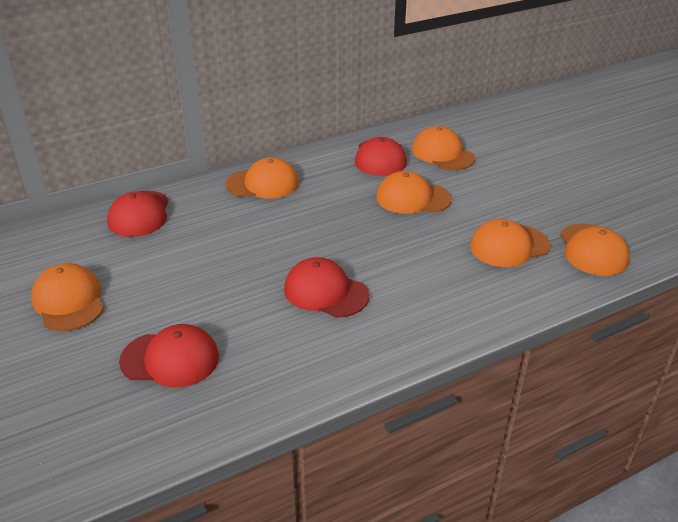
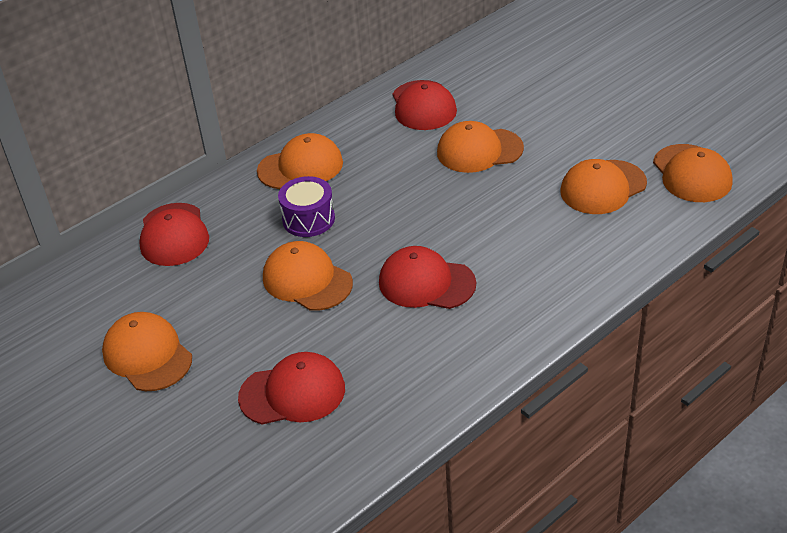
camera: 10 degrees left, 5 degrees up
orange cap [412,126,475,170] -> orange cap moved to [263,241,353,311]
none -> purple drum [278,176,335,237]

